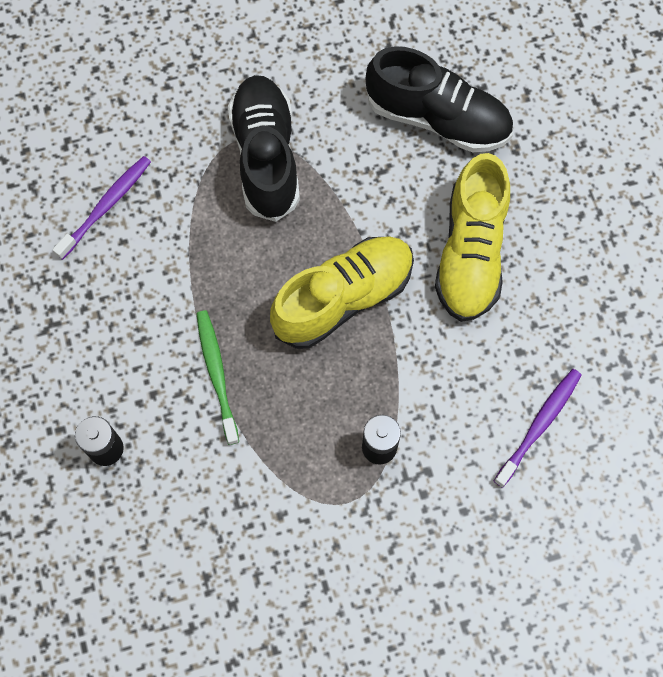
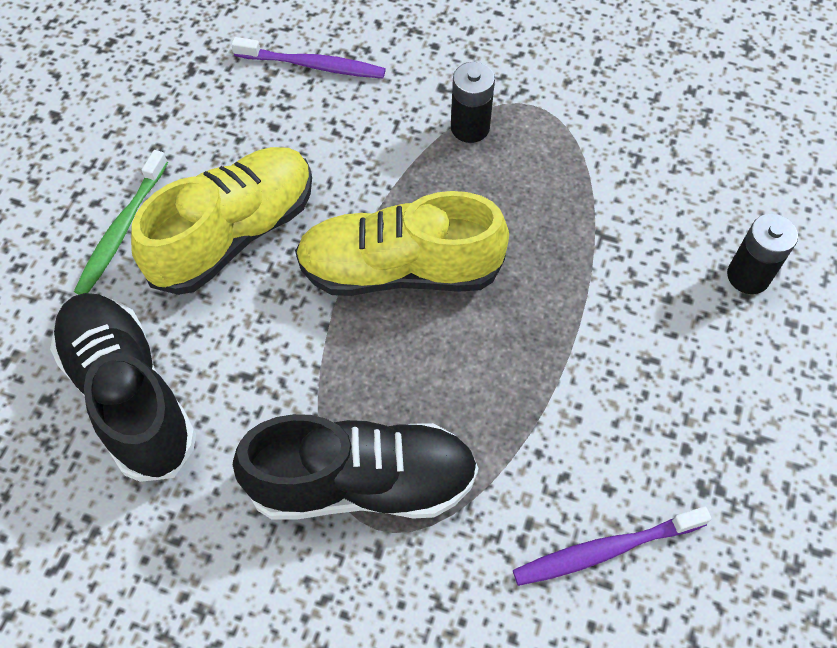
camera: 145 degrees left, 10 degrees down
green toothbrush [196,310,239,445] -> green toothbrush moved to [74,150,168,295]
black shoe [228,75,300,222] -> black shoe turned 120 degrees counterclockwise [233,414,479,520]
purple toothbrush [494,369,582,488] -> purple toothbrush turned 150 degrees counterclockwise [231,37,386,78]

